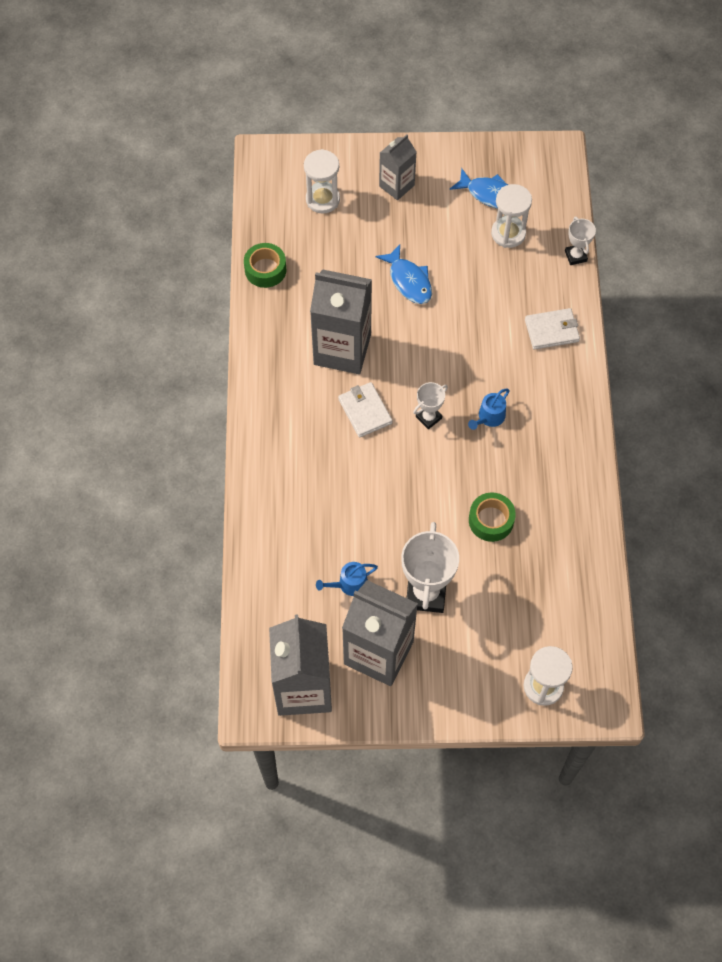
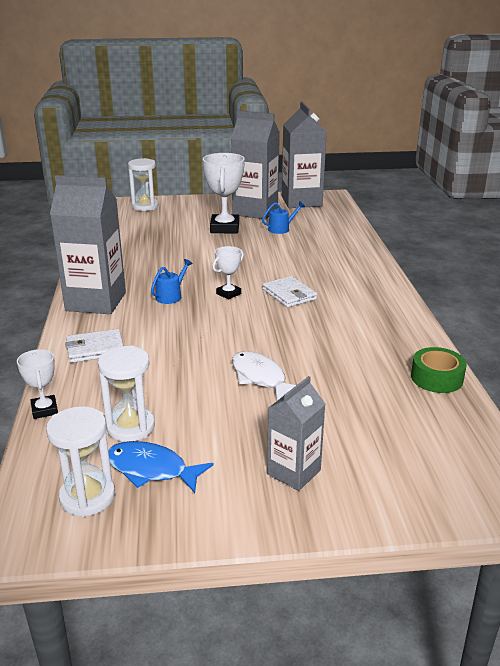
camera: 175 degrees right, 35 degrees down
white hourglass [304,149,340,214] -> white hourglass moved to [46,406,115,517]
grey carton [310,270,372,374] -> grey carton moved to [50,175,126,314]
blue fish [375,244,432,304] -> white fish [232,351,296,401]
green tape [469,493,516,542] -> none

